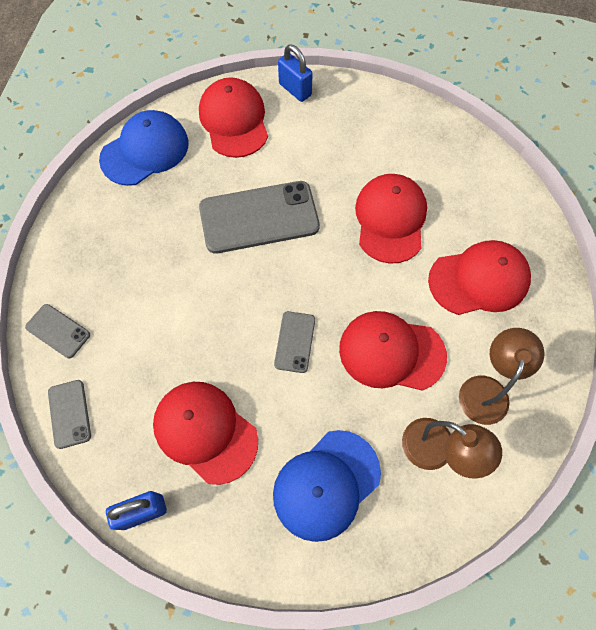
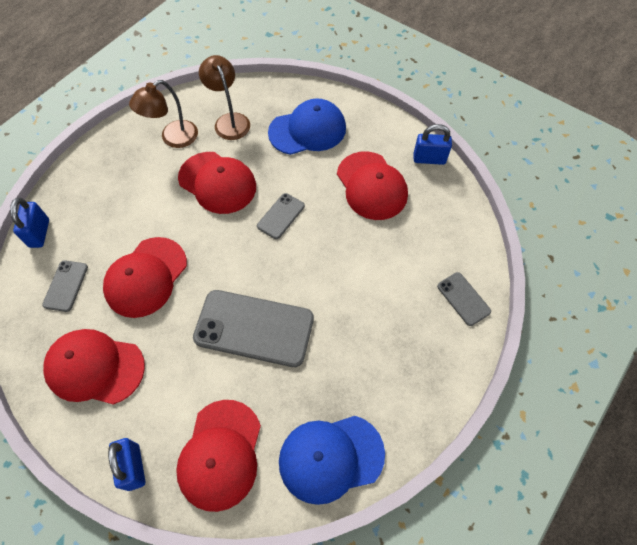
camera: 155 degrees left, 5 degrees down
grey phone [48,380,91,449] -> grey phone moved to [42,260,88,312]
red cap [428,240,531,315] -> red cap moved to [43,329,145,405]
none -> blue padlock [10,198,49,248]

